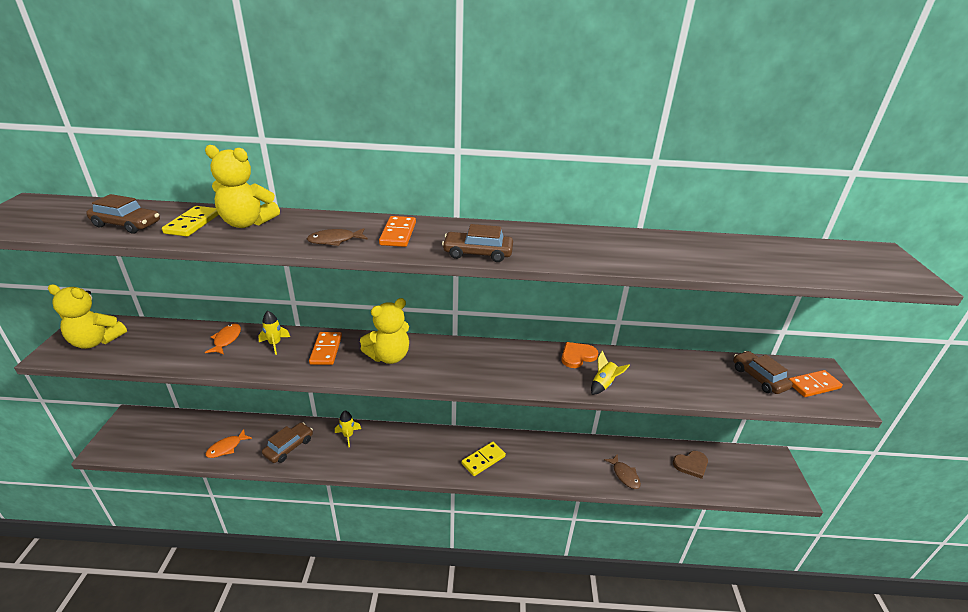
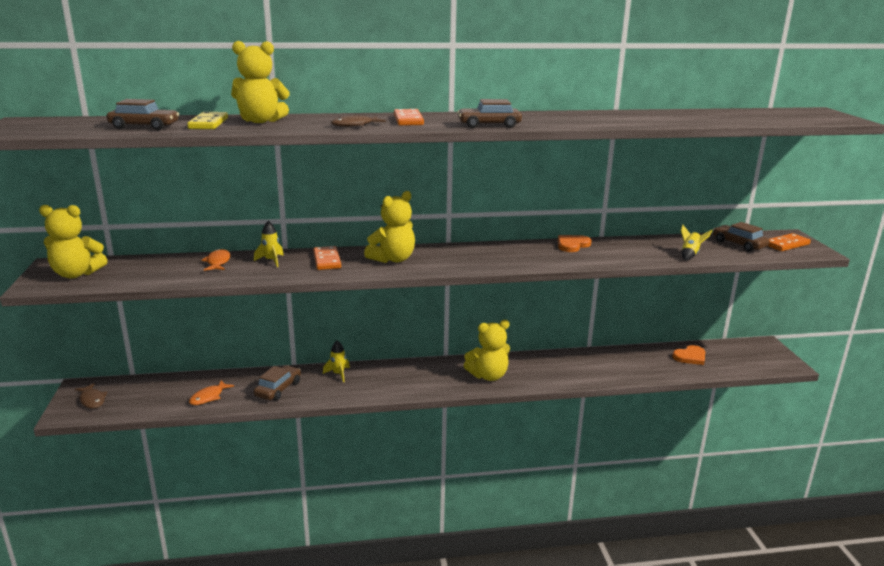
camera: 10 degrees left, 10 degrees down
yellow domino [462,442,506,476] -> yellow teddy bear [463,320,510,381]
yellow rocket [591,350,630,395] -> yellow rocket moved to [681,225,712,261]
brown fish [604,454,641,489] -> brown fish moved to [75,383,107,409]
brown heart [673,451,708,479] -> orange heart [672,345,705,365]

